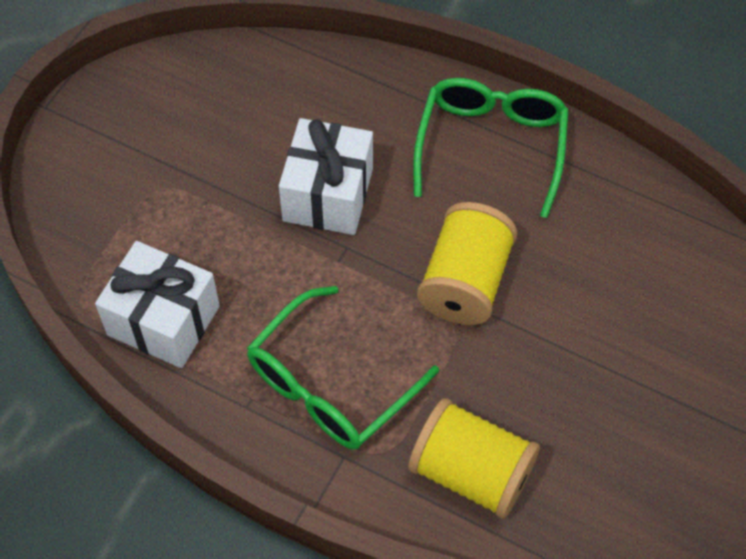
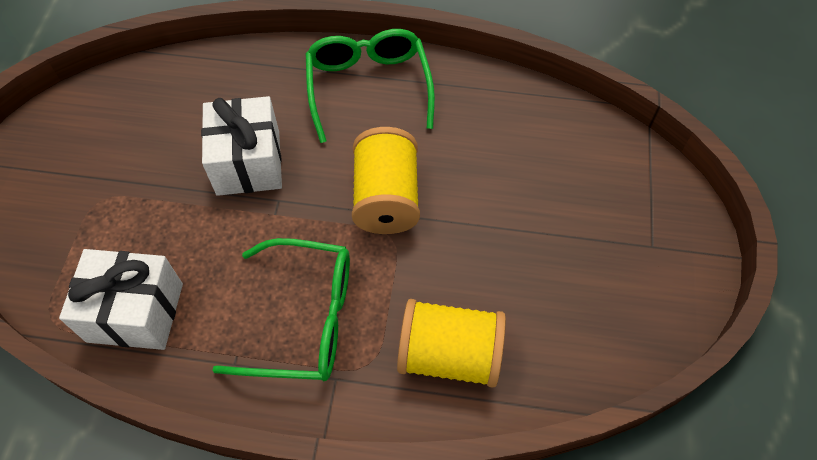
camera: 20 degrees left, 0 degrees up
green glasses [247,286,439,450] -> green glasses turned 105 degrees counterclockwise [212,238,350,381]

